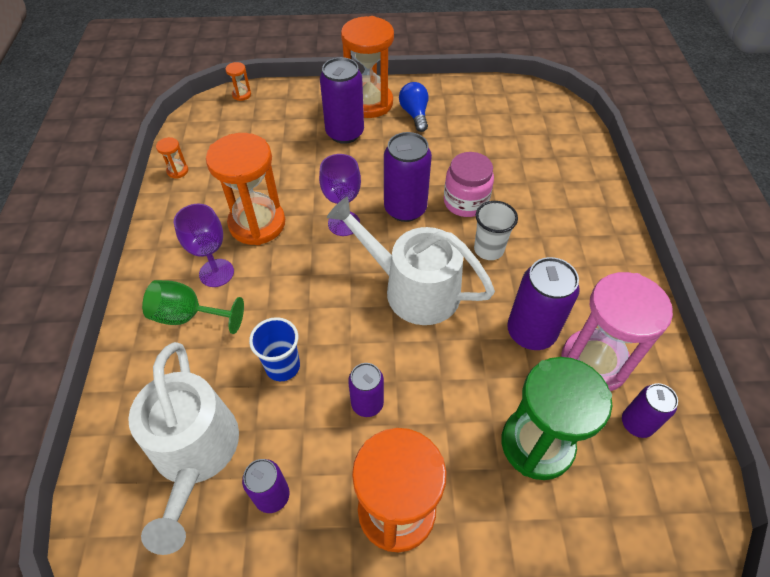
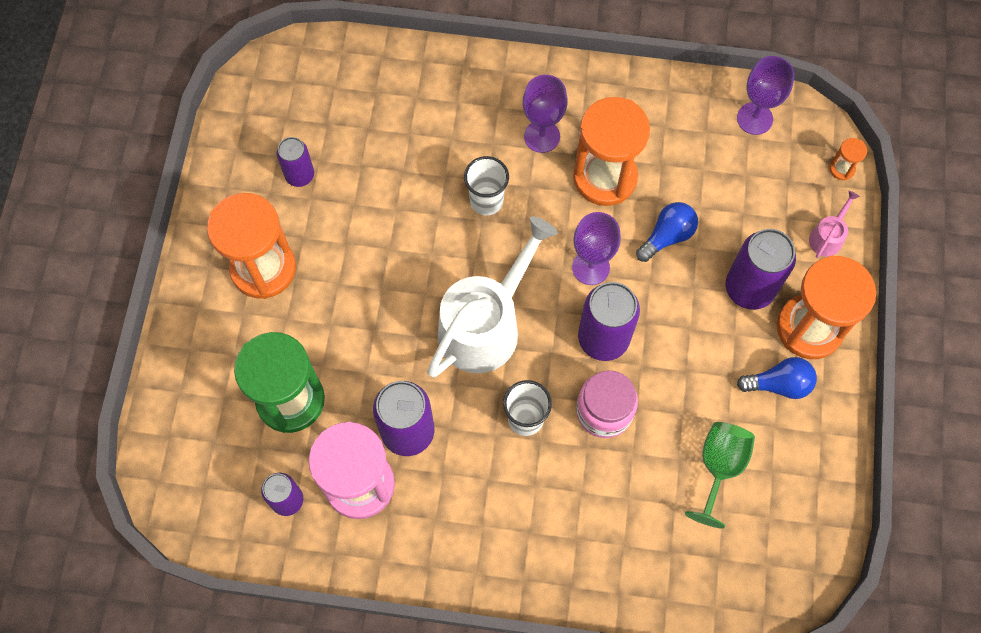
camera: 100 degrees right, 15 degrees up
white watering can [128,342,239,555] -> none
green goblet [142,280,244,334] -> green goblet moved to [685,422,755,529]
orange hourglass [156,137,188,179] -> none
blue cup [249,317,300,381] -> none
purple can [348,363,384,417] -> none
none -> white cup [464,156,509,215]
none -> blue light bulb [636,202,698,262]
none -> purple goblet [737,56,794,135]
none -> pink watering can [809,191,860,258]

